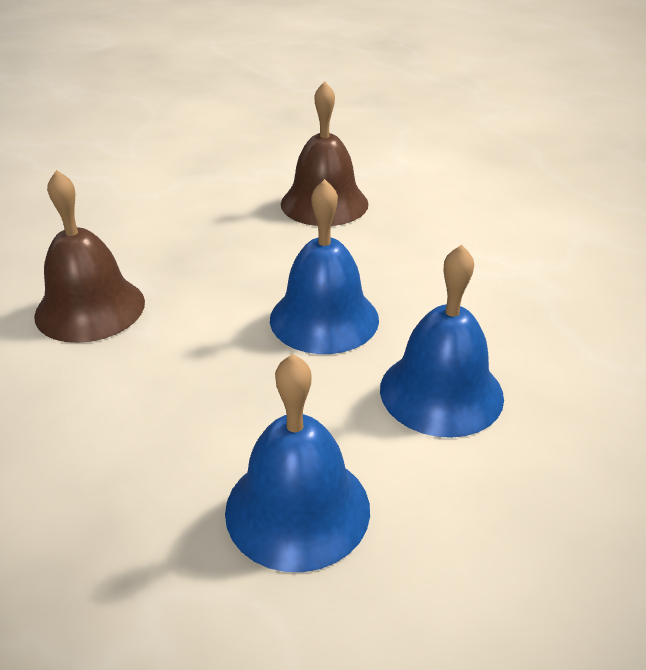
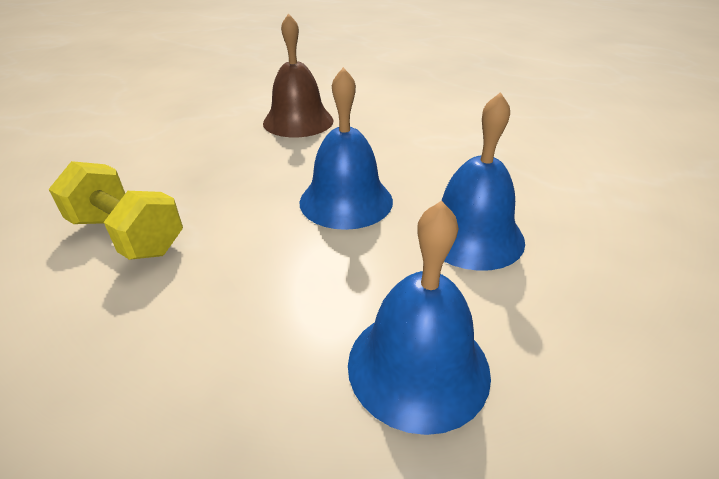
camera: 20 degrees left, 0 degrees up
brown bell [34,170,145,343] -> yellow dumbbell [49,161,183,260]

